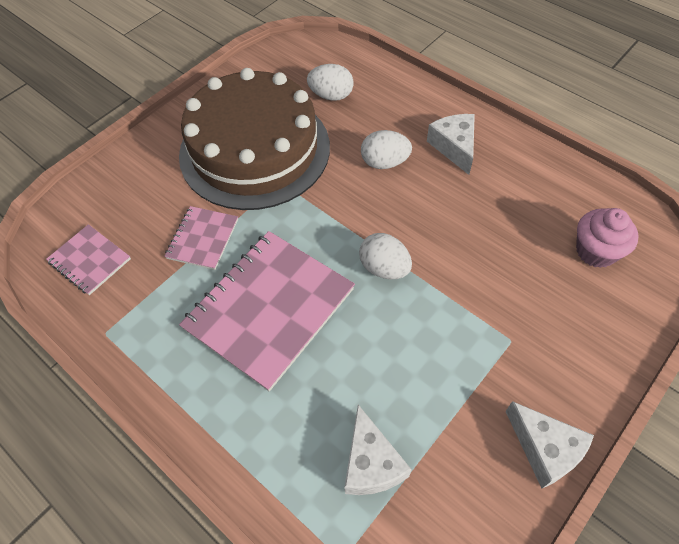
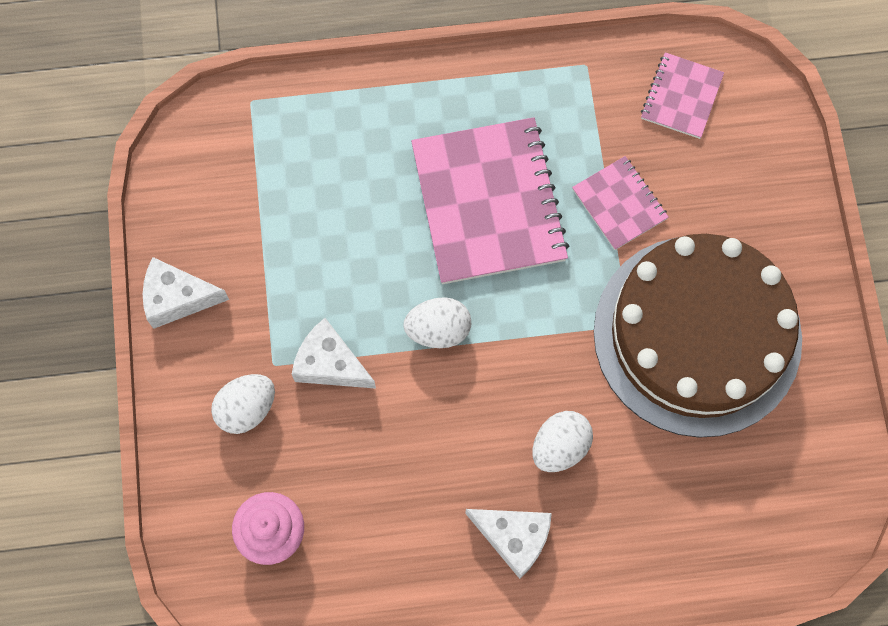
camera: 130 degrees right, 15 degrees up
pink notebook [46,224,131,295] -> pink notebook turned 60 degrees counterclockwise [641,52,724,139]
white egg [307,64,353,101] -> white egg moved to [211,374,275,434]
white cheese [344,405,412,495] -> white cheese moved to [292,318,376,389]

